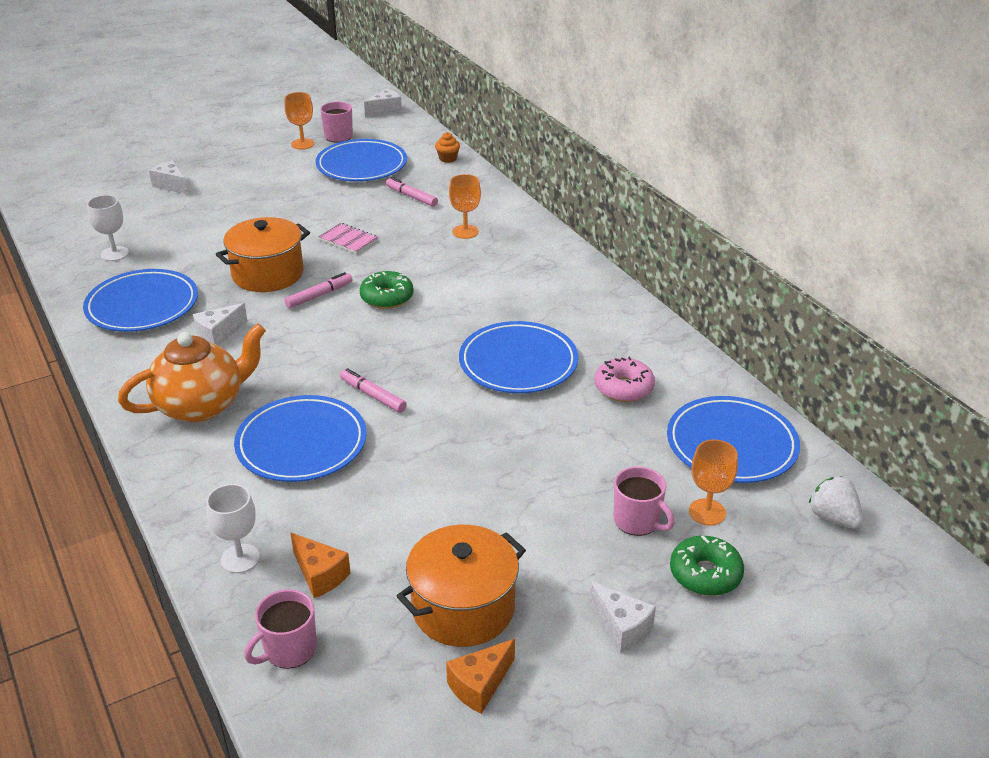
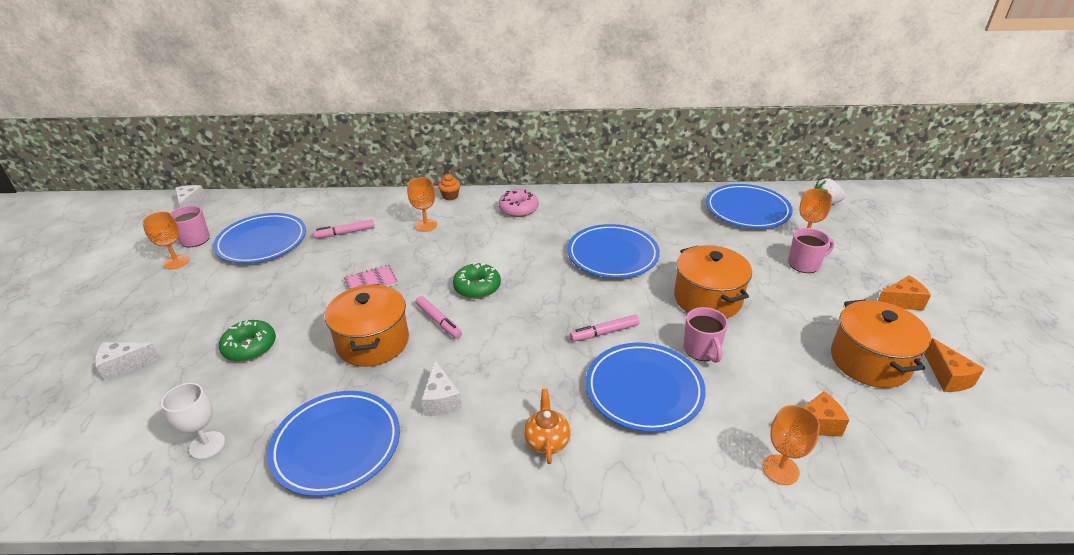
camera: 60 degrees left, 0 degrees up
orange teapot [118,323,266,422] -> orange teapot [524,389,571,464], size x0.50
white goblet [206,484,260,573] -> orange goblet [763,405,820,485]
pink mug [244,589,317,669] -> pink mug moved to [683,307,728,363]
pink marker [285,272,353,308] -> pink marker turned 150 degrees clockwise [416,296,462,339]
orange cupcake [435,132,460,163] -> orange cupcake moved to [438,174,460,200]
white cheese [589,581,656,653] -> orange cheese [878,276,931,310]
pink donut [595,357,655,402] -> pink donut moved to [498,189,539,217]
green donut [670,535,744,596] -> green donut moved to [219,320,276,362]
none -> orange pot [674,245,752,318]

